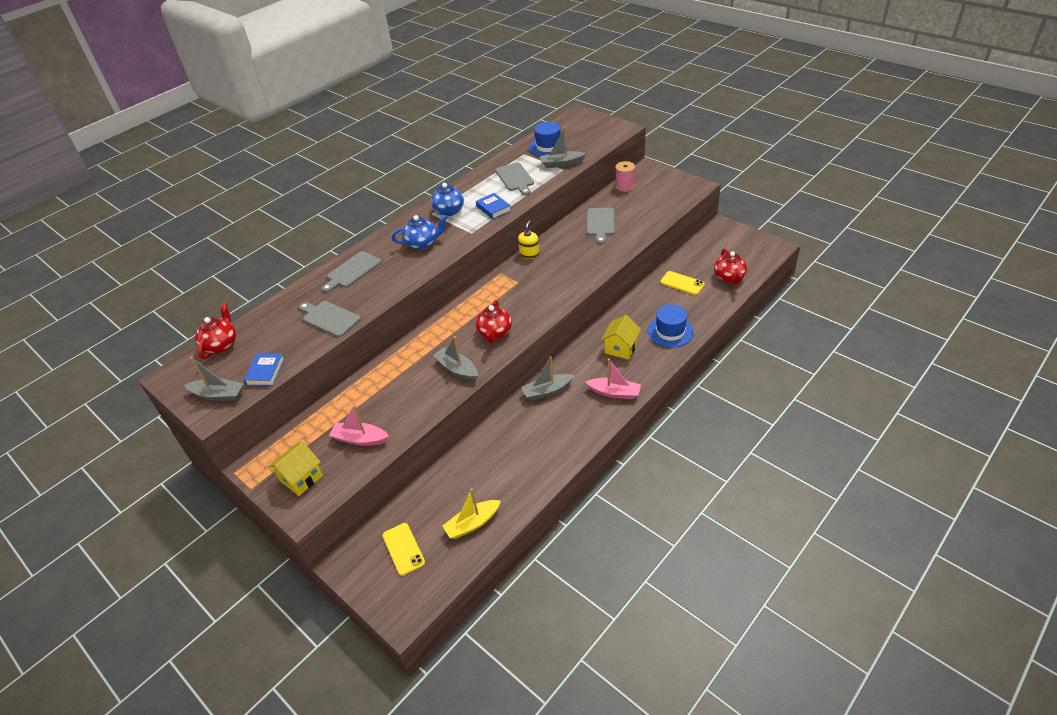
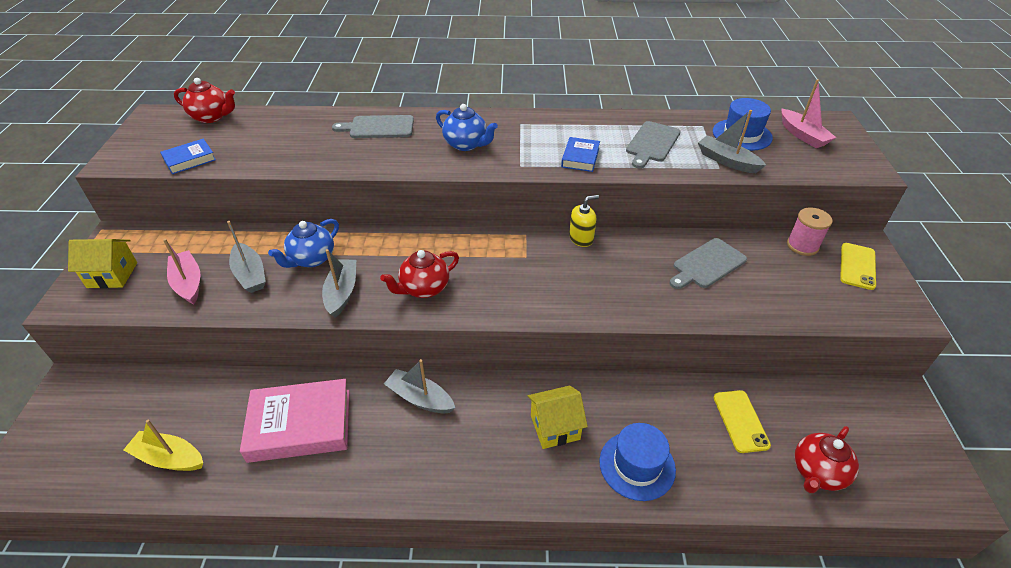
camera: 45 degrees right, 0 degrees up
grey boat [184,357,244,401] -> grey boat moved to [227,221,266,293]
red teapot [195,302,236,359] -> red teapot turned 45 degrees clockwise [174,78,235,123]
grey cutting board [299,301,361,337] -> none
yellow phone [382,523,425,576] -> yellow phone moved to [840,243,876,290]
blue teapot [431,182,464,216] -> blue teapot moved to [268,219,339,268]
pink boat [586,359,641,399] -> pink boat moved to [782,79,837,148]
none -> pink book [240,379,350,463]

